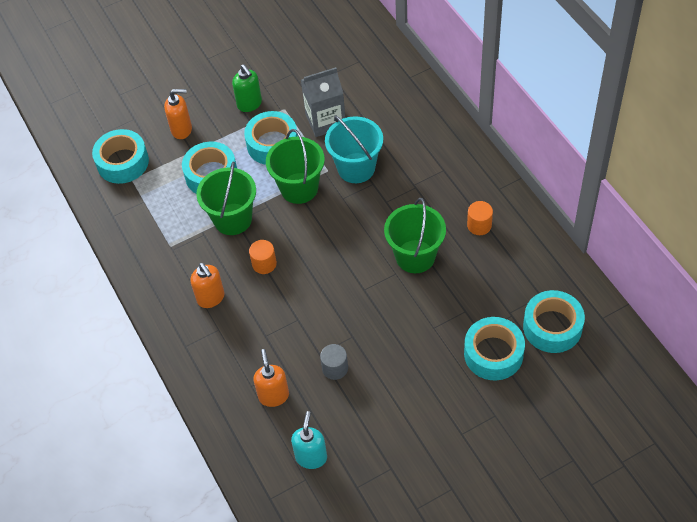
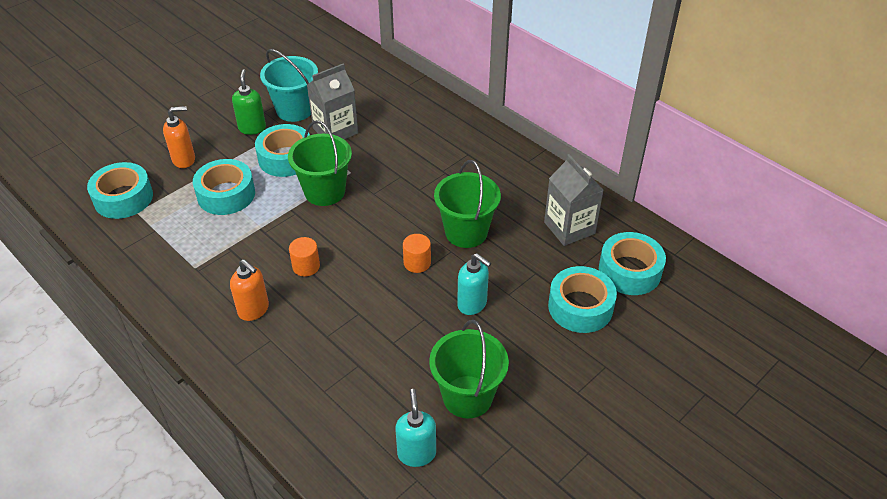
camera: 20 degrees left, 10 degrees down
green bucket [196,161,256,235] -> green bucket moved to [429,320,509,418]
green soap dispenser [232,64,262,112] -> green soap dispenser turned 135 degrees counterclockwise [232,69,266,135]
orange soap dispenser [253,349,289,407] -> none
grey cylinder [320,344,348,380] -> none
turquoise bucket [325,115,383,183] -> turquoise bucket moved to [260,49,318,122]
orange cylinder [467,201,493,235] -> orange cylinder moved to [403,234,431,273]
none -> turquoise soap dispenser [457,253,491,315]
none -> grey carton [544,154,604,246]

